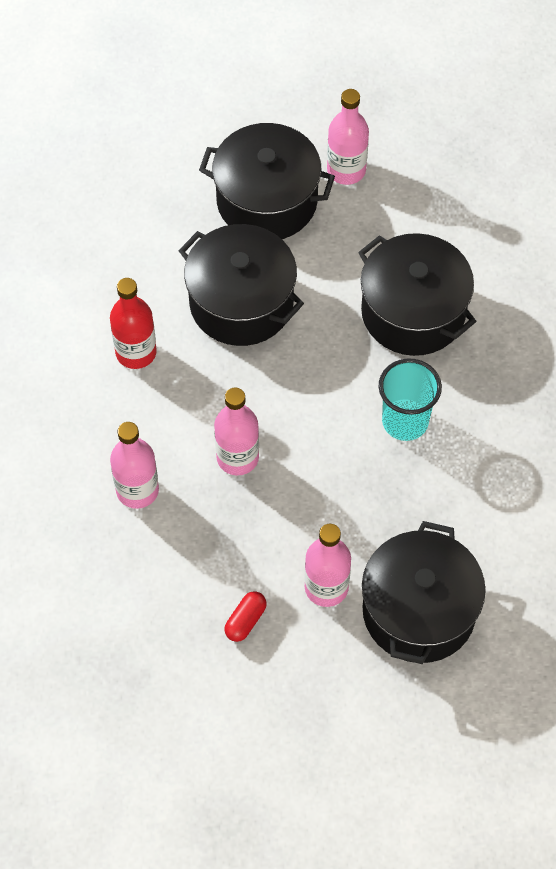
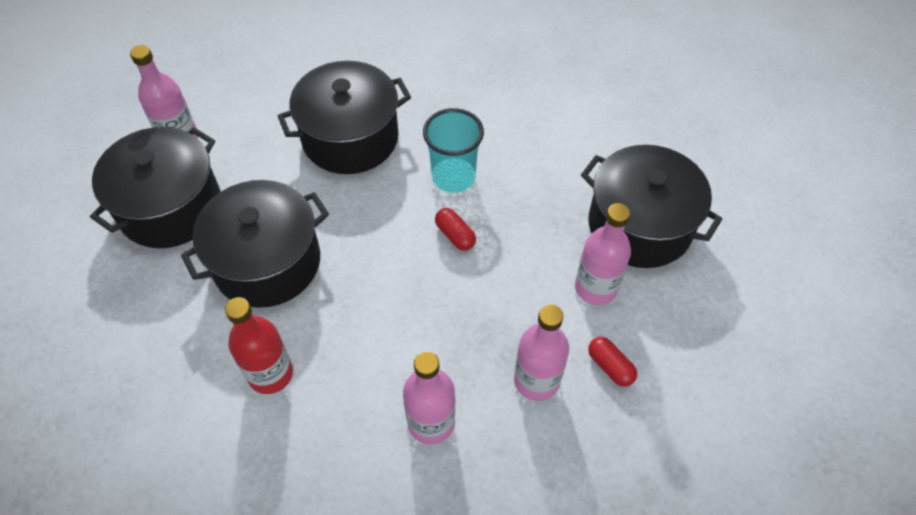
camera: 70 degrees left, 5 degrees down
pink bottle [214,388,259,475] -> pink bottle moved to [514,304,569,401]
none -> red capsule [435,208,476,251]

